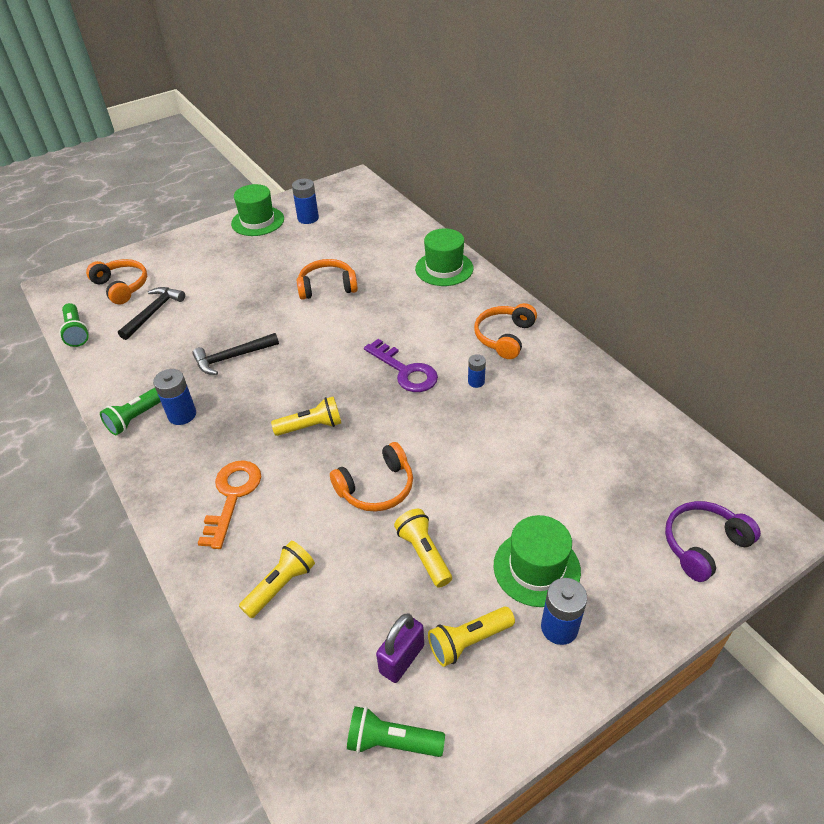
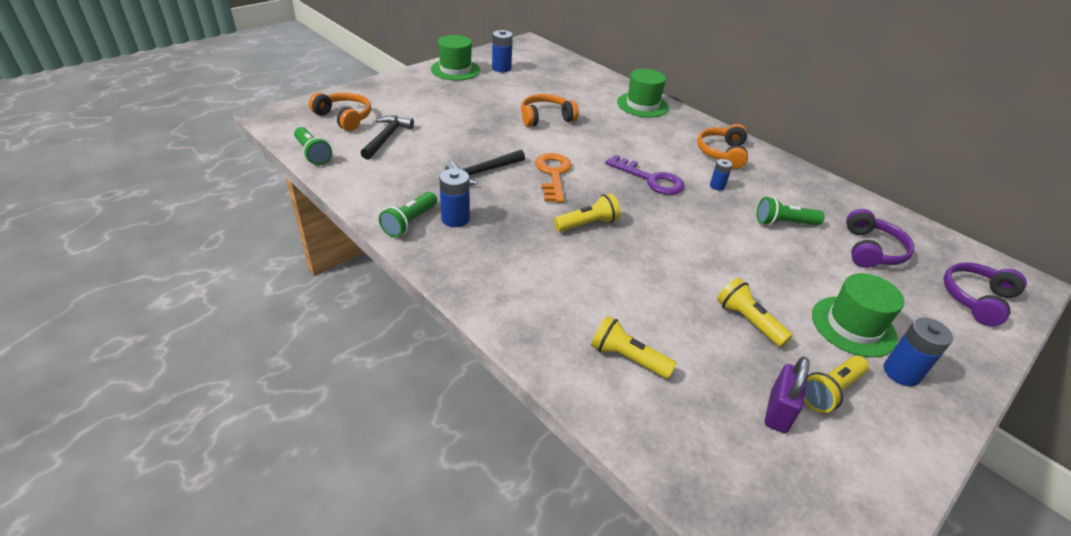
camera: 15 degrees left, 5 degrees down
orange key [198,460,261,549] -> orange key moved to [535,153,572,203]
yellow flashlight [239,541,315,618] -> yellow flashlight turned 90 degrees counterclockwise [591,316,677,379]
orange headphones [330,442,413,512] -> none
green flashlight [347,706,445,757] -> green flashlight moved to [757,197,825,226]
none -> purple headphones [846,209,914,268]

